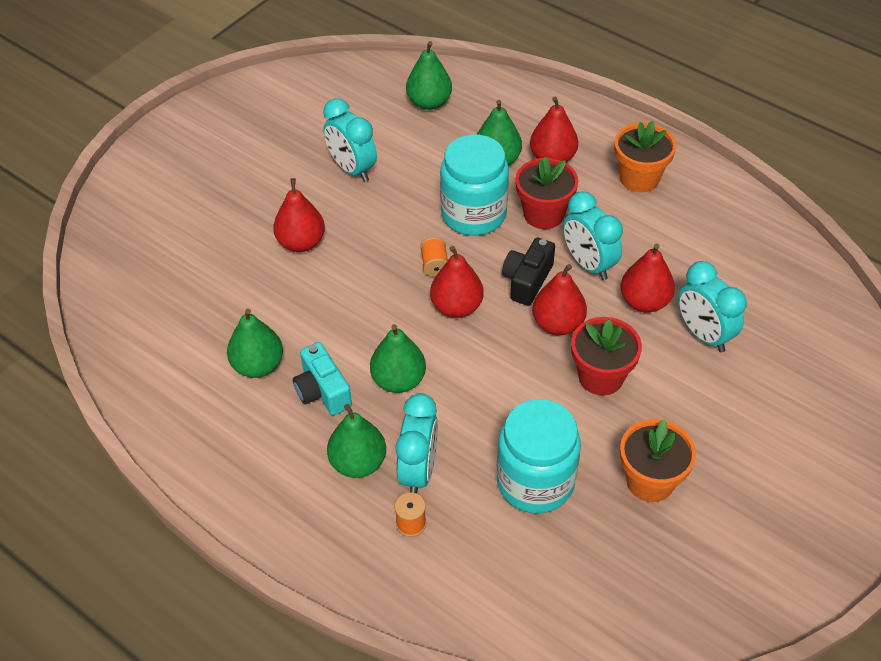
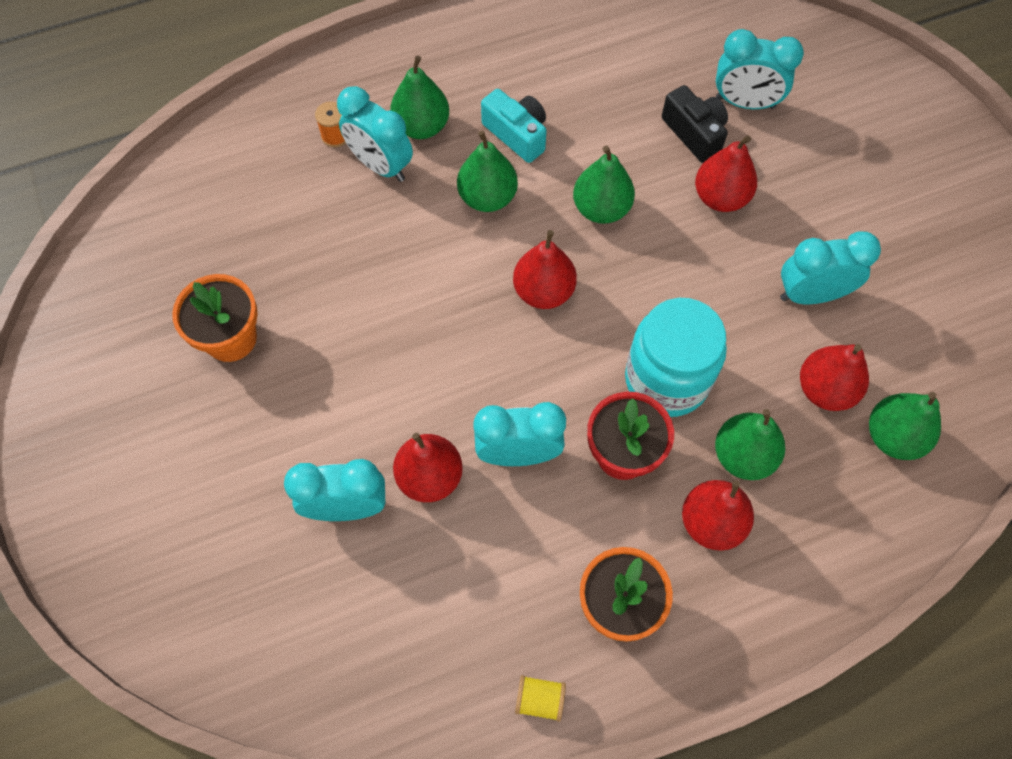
camera: 120 degrees right, 15 degrees up
green pear [227,308,283,378] -> green pear moved to [573,145,635,224]
turquoise camera [293,342,352,415] -> turquoise camera turned 45 degrees clockwise [481,89,547,163]
orange spool [420,237,448,277] -> none
turquoise jar [497,399,581,513] -> none
black camera [502,237,555,306] -> black camera moved to [662,85,728,163]
red pear [532,264,587,335] -> red pear moved to [800,344,869,411]
red flower pot [571,317,642,395] -> none
none -> yellow spool [515,675,566,722]
none -> turquoise clock [716,29,804,109]

